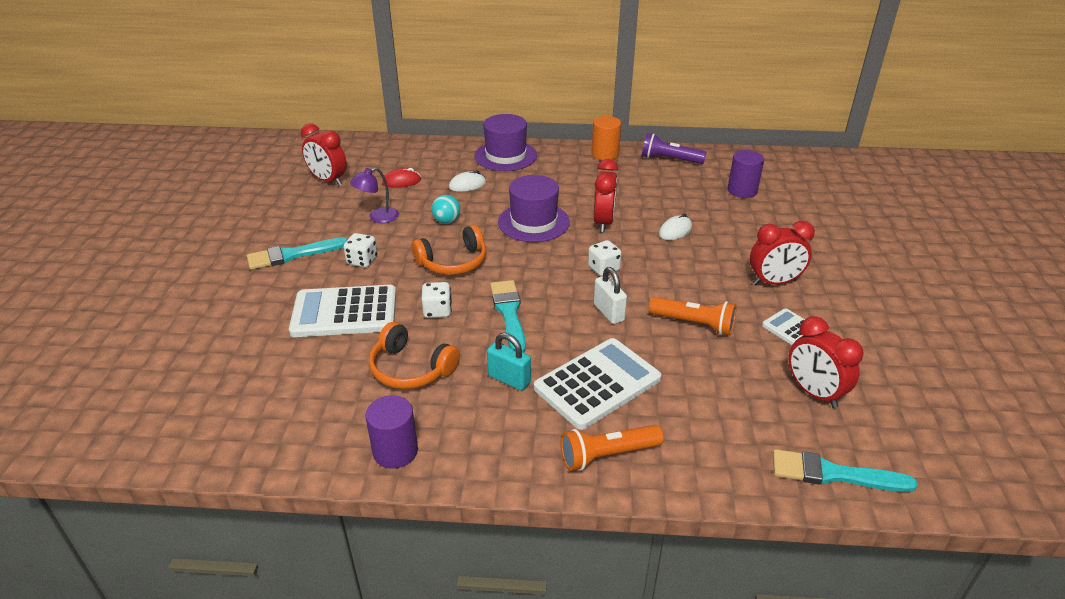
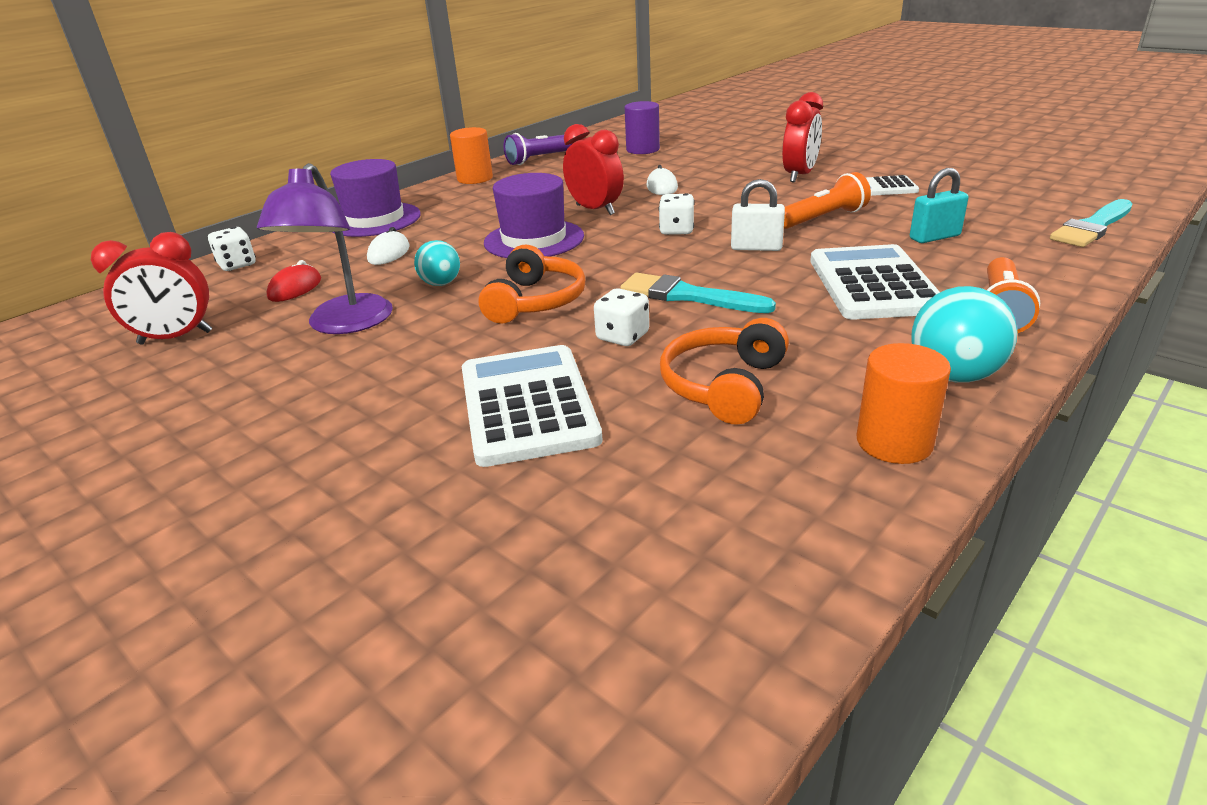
camera: 50 degrees left, 5 degrees down
turquoise brush [247,237,348,270] -> none
white calculator [289,285,396,337] -> white calculator turned 135 degrees clockwise [462,345,603,467]
white dice [344,233,377,267] -> white dice moved to [208,227,256,271]
purple lamp [350,167,399,223] -> purple lamp [257,163,393,334], size x1.67
purple cylinder [365,395,418,469] -> orange cylinder [857,343,951,464]
orange headphones [369,322,460,389] -> orange headphones turned 135 degrees clockwise [660,318,789,425]
turquoise padlock [487,333,531,391] -> turquoise padlock moved to [910,168,969,243]
red clock [789,316,864,408] -> none
none -> turquoise ball [911,286,1017,383]

